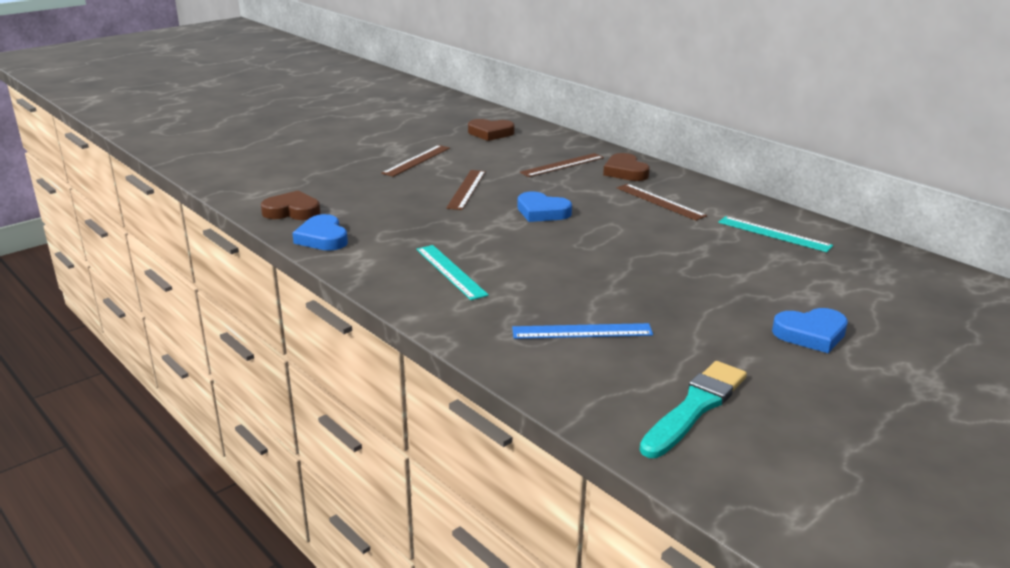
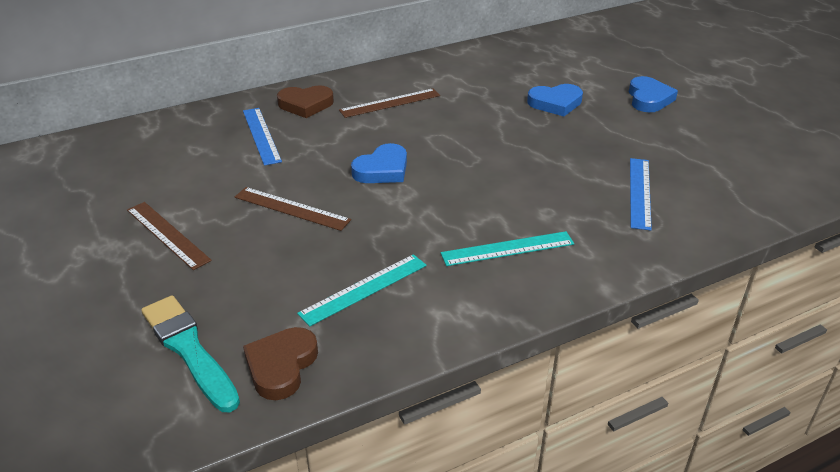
camera: 75 degrees left, 10 degrees up
blue heart [292,214,348,251] -> blue heart moved to [527,84,583,116]
brown heart [468,119,515,141] -> none
brown ruler [520,153,604,177] -> blue ruler [243,108,282,166]
turquoise brush [640,361,747,458] -> turquoise brush moved to [141,295,240,412]
turquoise ruler [718,216,833,252] -> turquoise ruler moved to [297,254,427,326]

